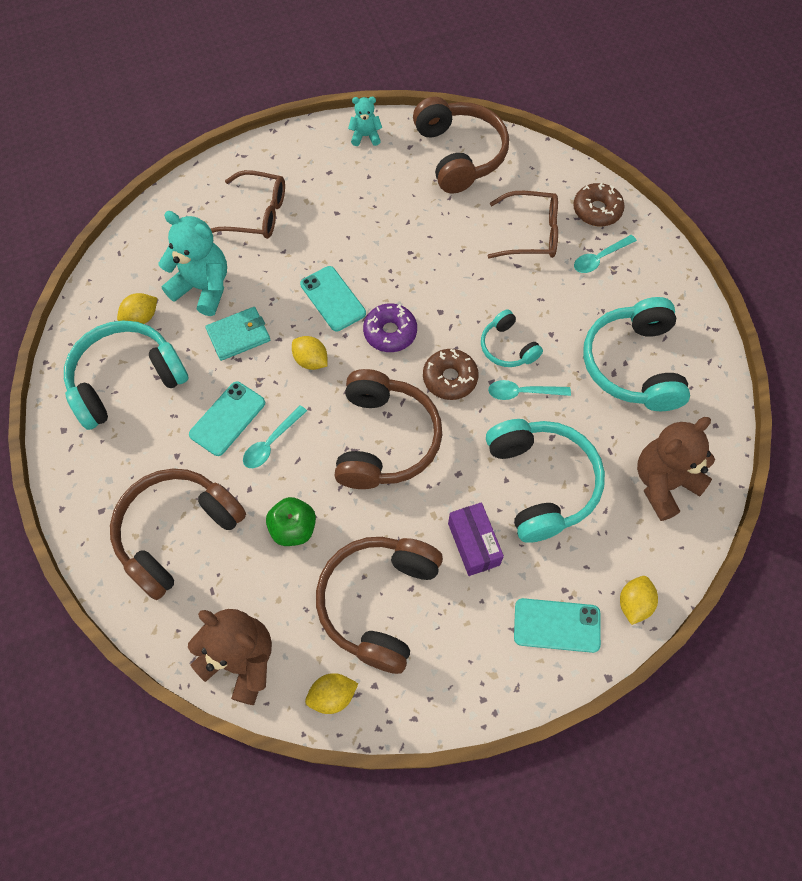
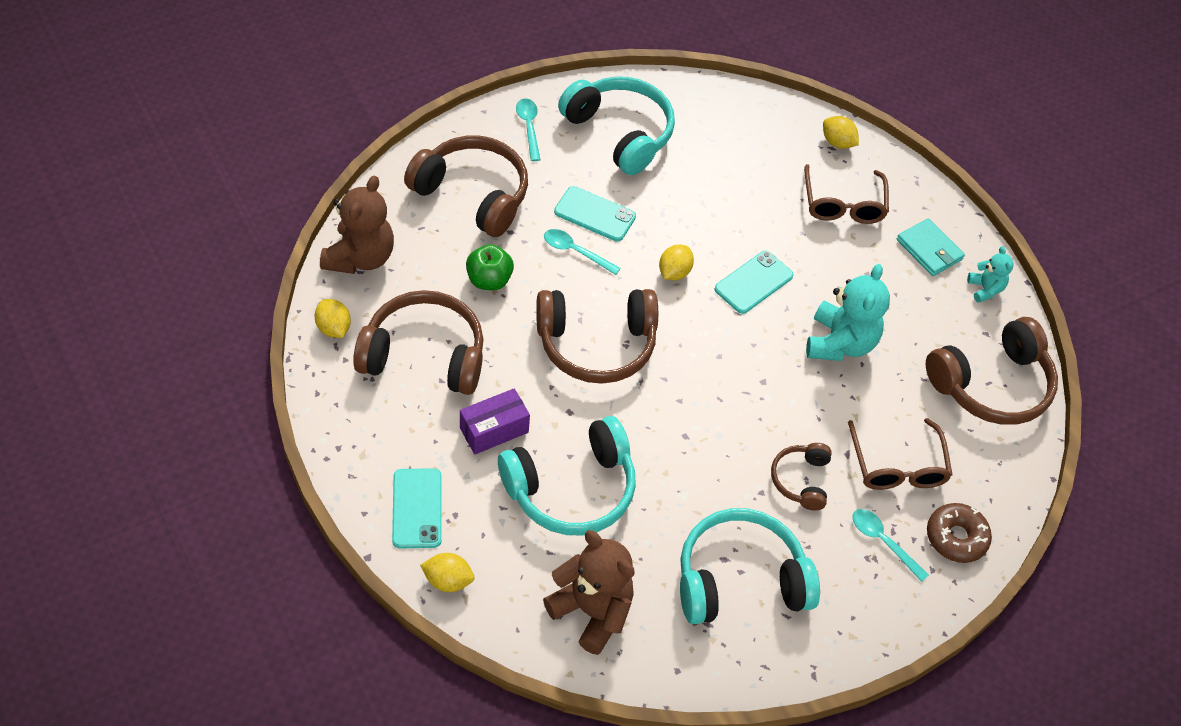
camera: 75 degrees right, 10 degrees down
yellow lemon [117,293,158,324] -> yellow lemon moved to [823,116,859,149]
turquoise teddy bear [158,211,227,316] -> turquoise teddy bear moved to [806,264,890,361]
turquoise wallet [205,307,270,361] -> turquoise wallet moved to [897,218,965,276]
purple donut [363,303,417,352] -> none
brown donut [423,349,479,400] -> none
turquoise headphones [481,309,543,367] -> none
turquoise spoon [488,380,571,400] -> turquoise spoon moved to [516,98,540,161]
none -> brown headphones [771,443,832,510]

